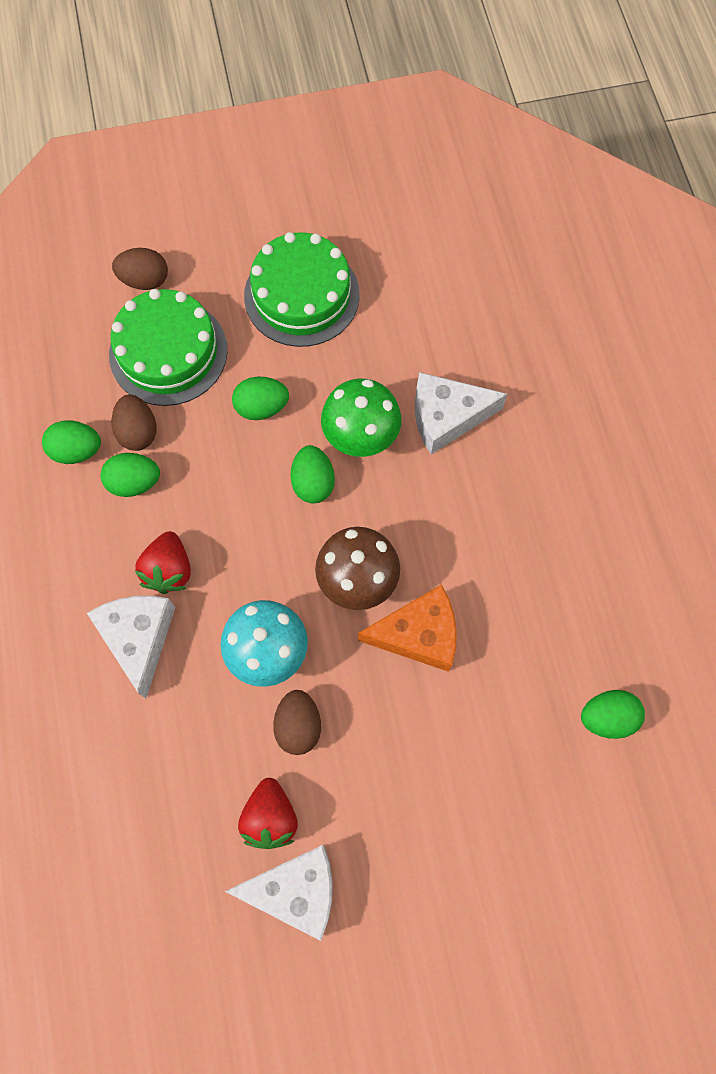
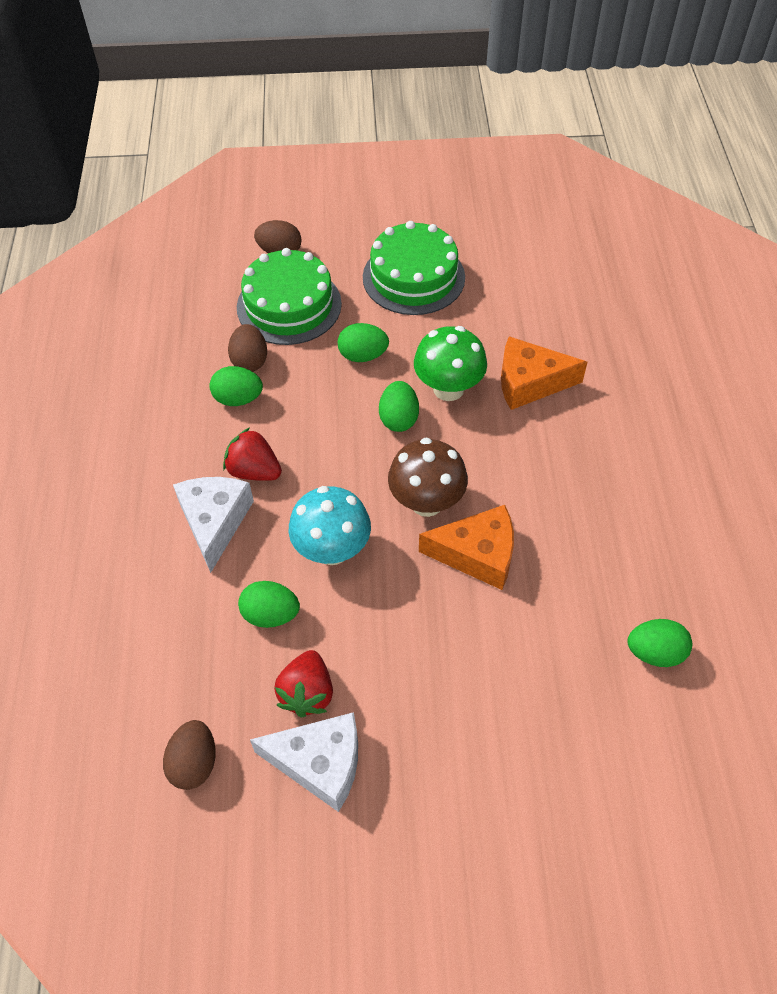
camera: 10 degrees right, 15 degrees down
green egg [42,420,101,464] -> green egg moved to [238,581,300,628]
red strawberry [135,531,191,594] -> red strawberry turned 105 degrees clockwise [223,427,282,481]
brown egg [273,690,321,755] -> brown egg moved to [163,720,216,790]
white cheese [415,372,507,454] -> orange cheese [501,336,588,410]

